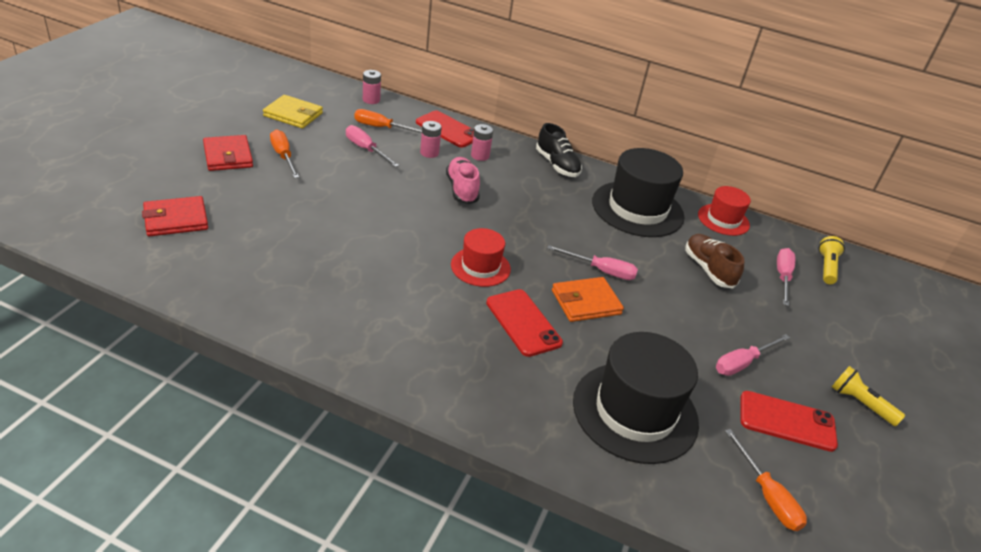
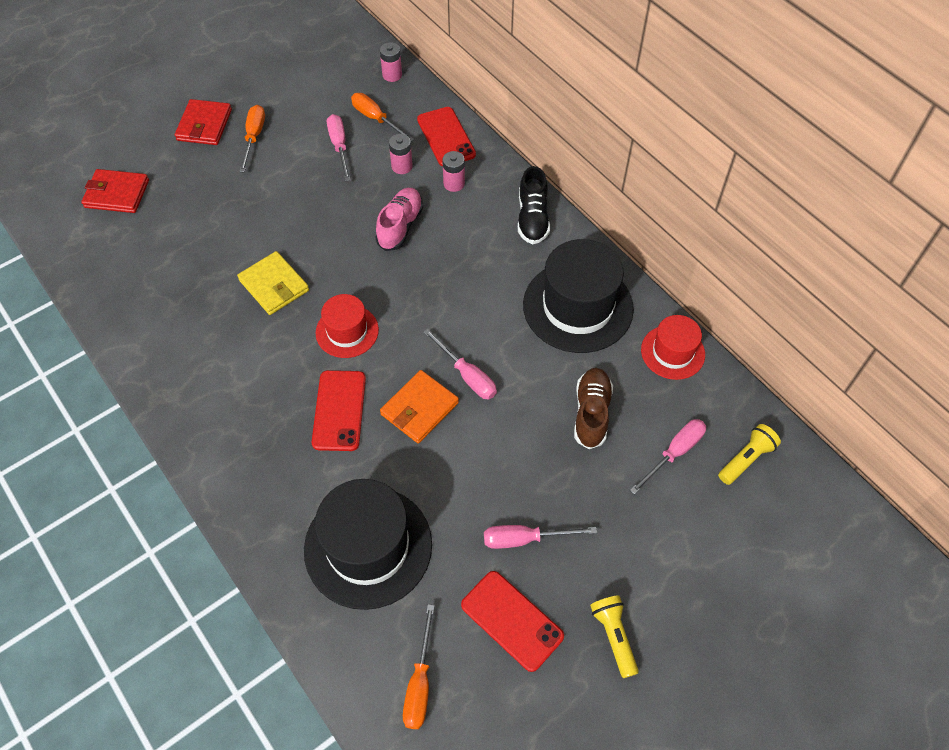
camera: 35 degrees right, 20 degrees up
yellow wallet [263,95,323,129] -> yellow wallet moved to [237,251,309,315]
orange wallet [552,277,624,322] -> orange wallet turned 60 degrees counterclockwise [380,370,459,443]

